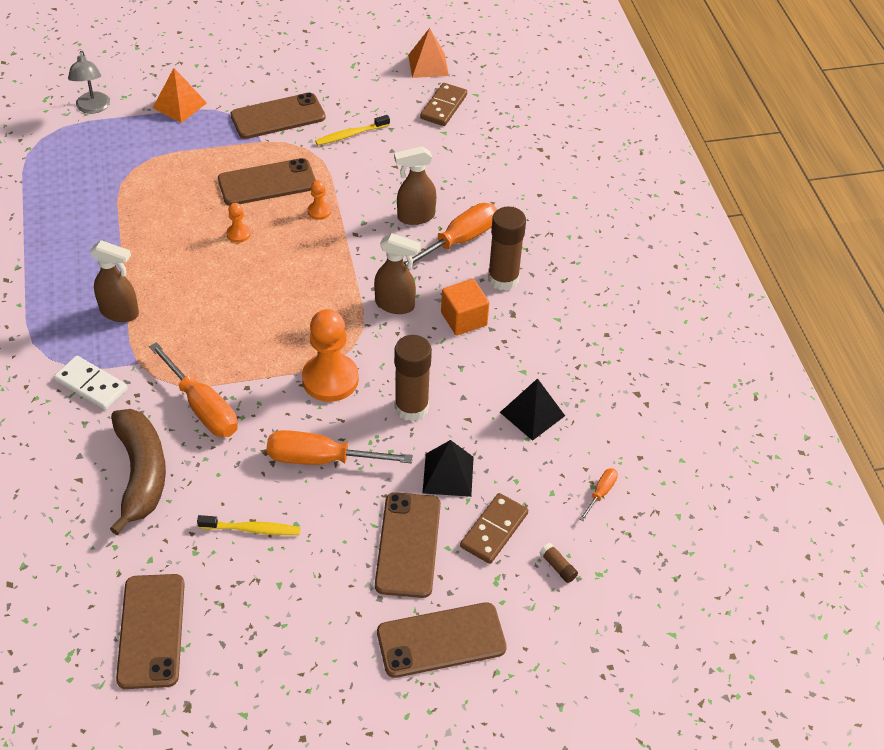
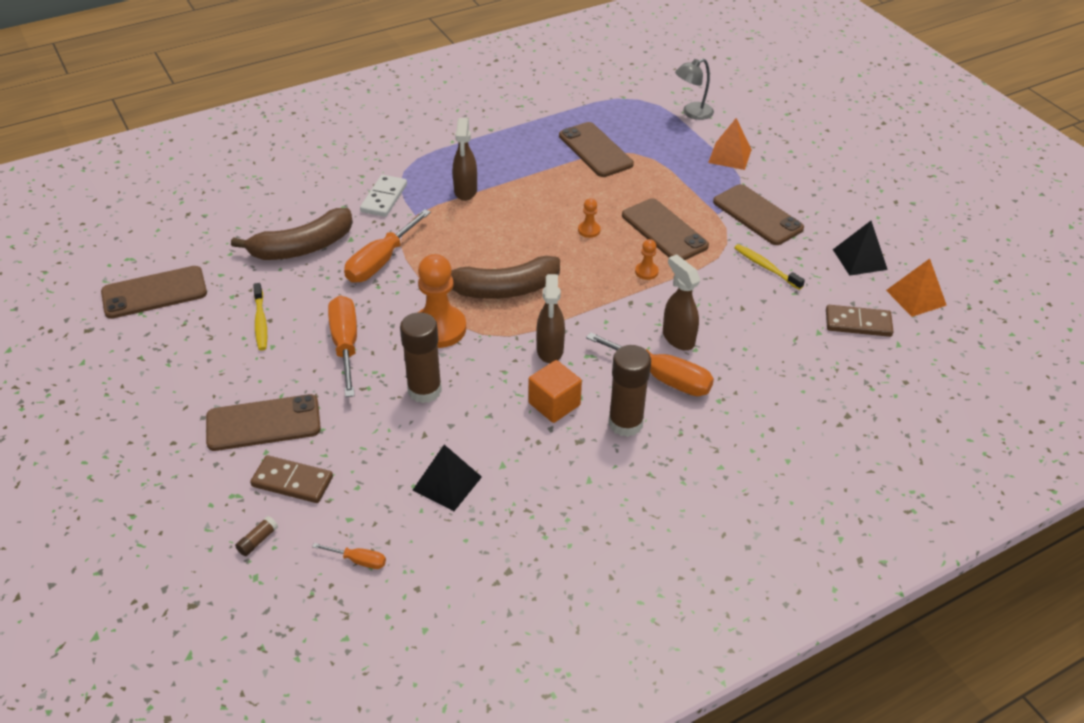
camera: 75 degrees right, 5 degrees down
brown phone [377,602,507,678] -> brown phone moved to [559,122,634,177]
black pyramid [423,440,474,497] -> black pyramid moved to [833,221,888,276]
none -> brown banana [451,256,560,299]

